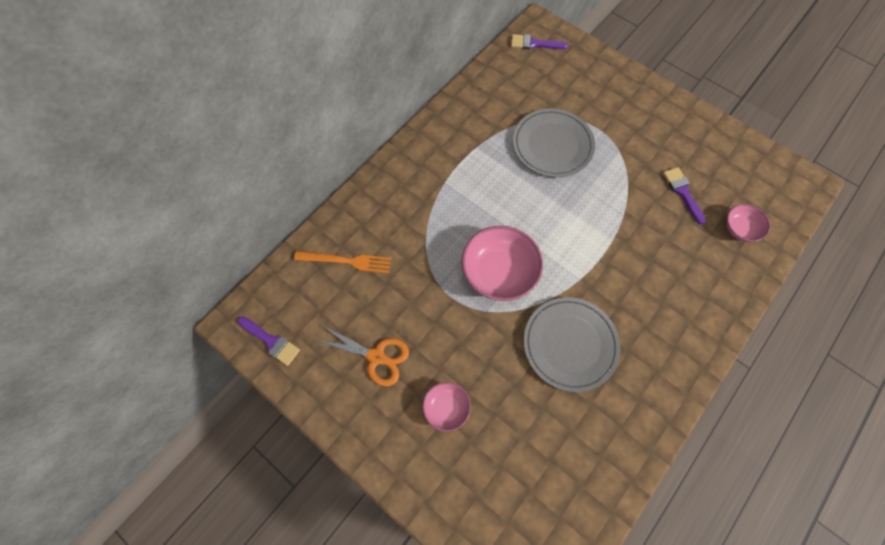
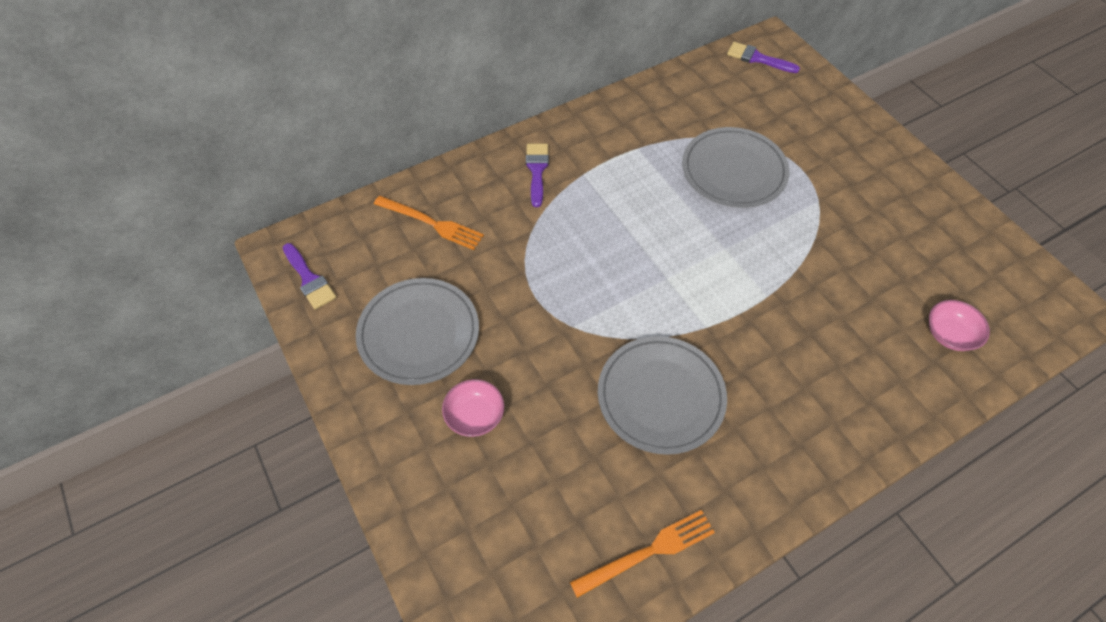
camera: 20 degrees right, 10 degrees down
orange scissors [315,326,409,386] -> grey plate [356,278,479,385]
pink bowl [462,226,543,301] -> none
purple brush [663,167,706,224] -> purple brush moved to [526,144,549,207]
none -> orange fork [570,510,715,598]

